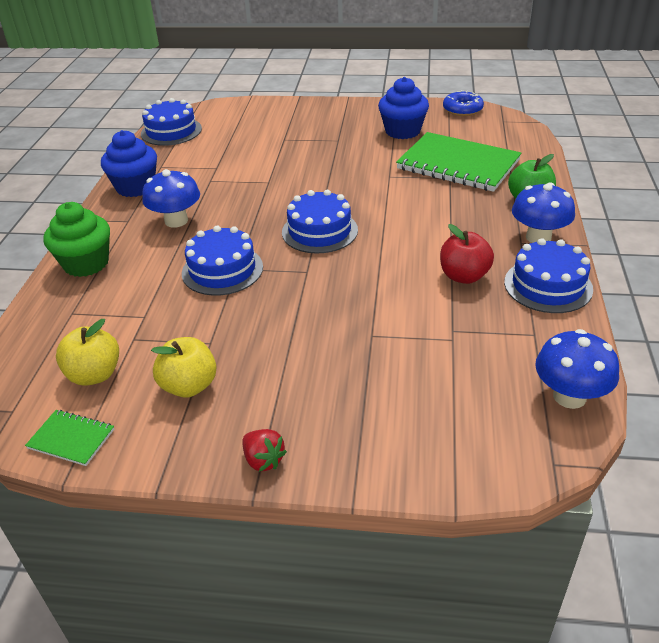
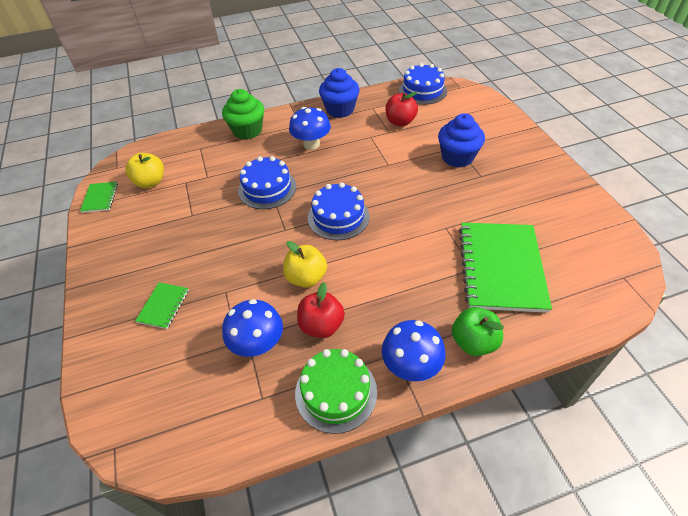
camera: 65 degrees right, 10 degrees up
yellow apple [151,337,217,398] -> yellow apple moved to [283,241,327,288]
red strawberry [242,429,287,472] -> none
blue cupcake [378,77,429,139] -> blue cupcake moved to [438,113,485,168]
blue donut [443,91,484,116] -> none
blue cake [504,238,593,313] -> green cake [295,349,377,434]
blue mushroom [535,329,619,409] -> blue mushroom moved to [222,299,283,357]
none -> green notebook [135,282,189,329]
none -> red apple [385,92,418,126]

